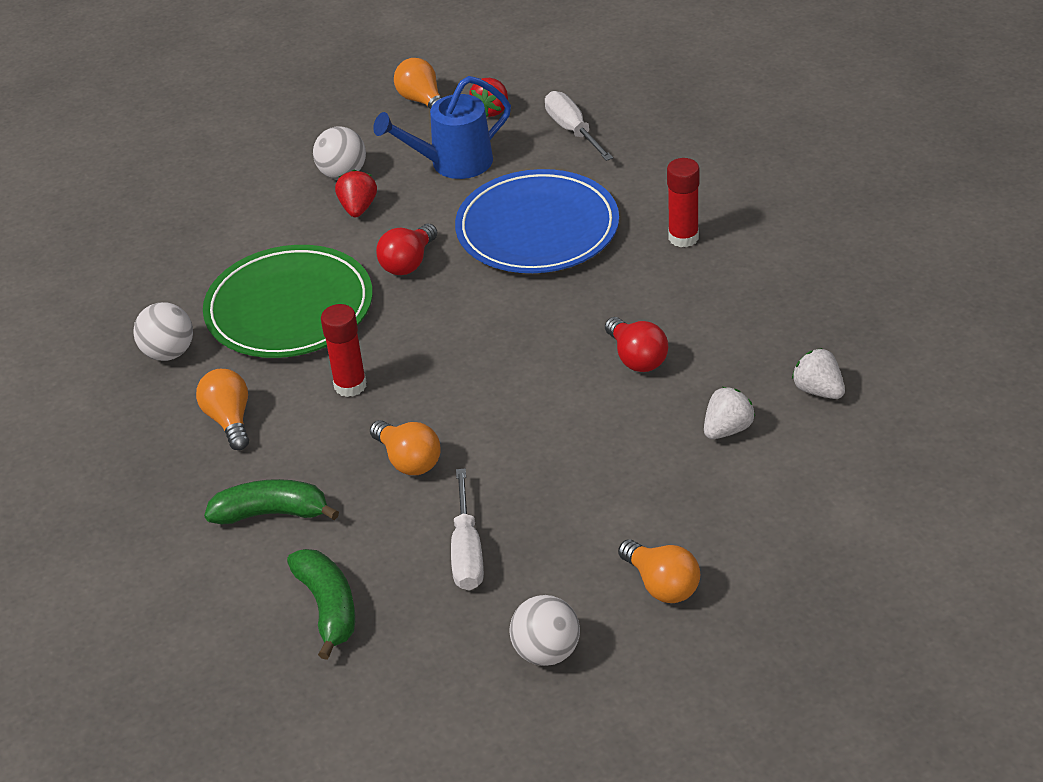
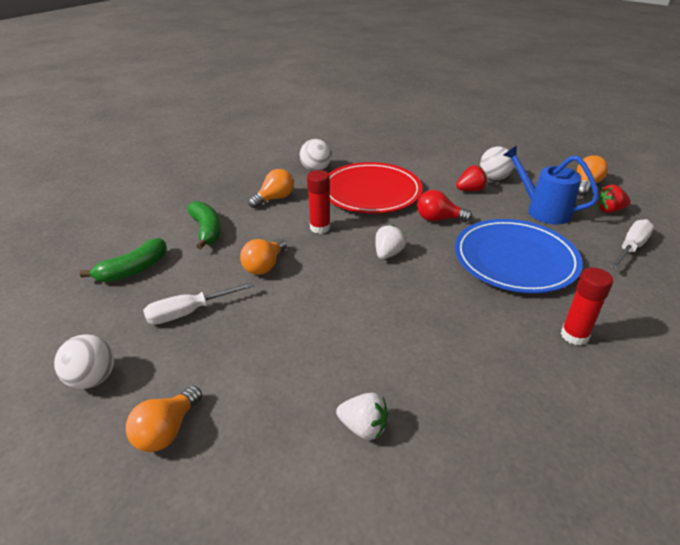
camera: 65 degrees right, 5 degrees down
green plate [203,245,373,358] -> red plate [328,162,423,213]
red light bulb [605,317,668,372] -> none
white strawberry [792,348,845,399] -> white strawberry moved to [375,225,406,259]

